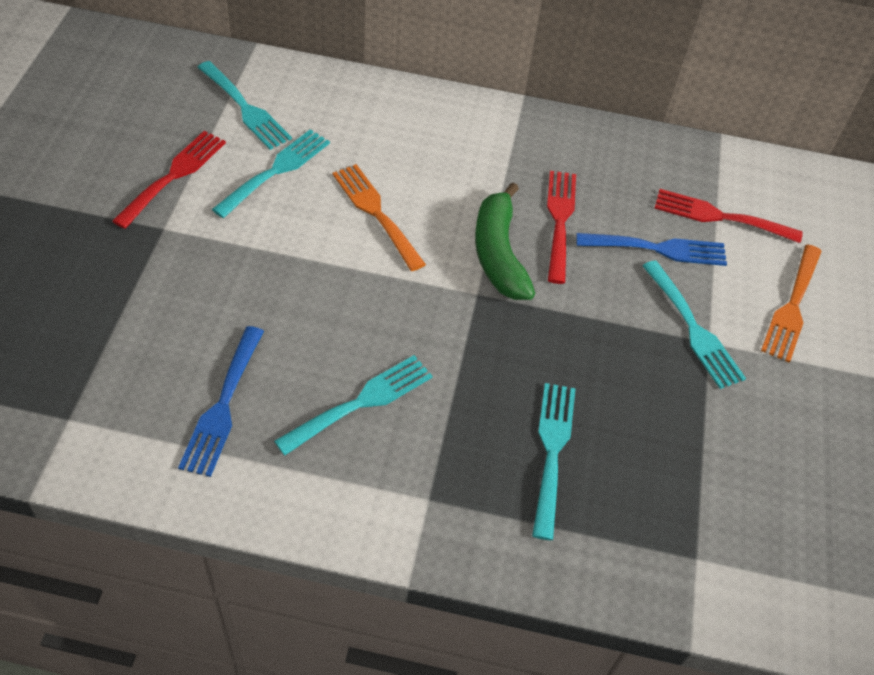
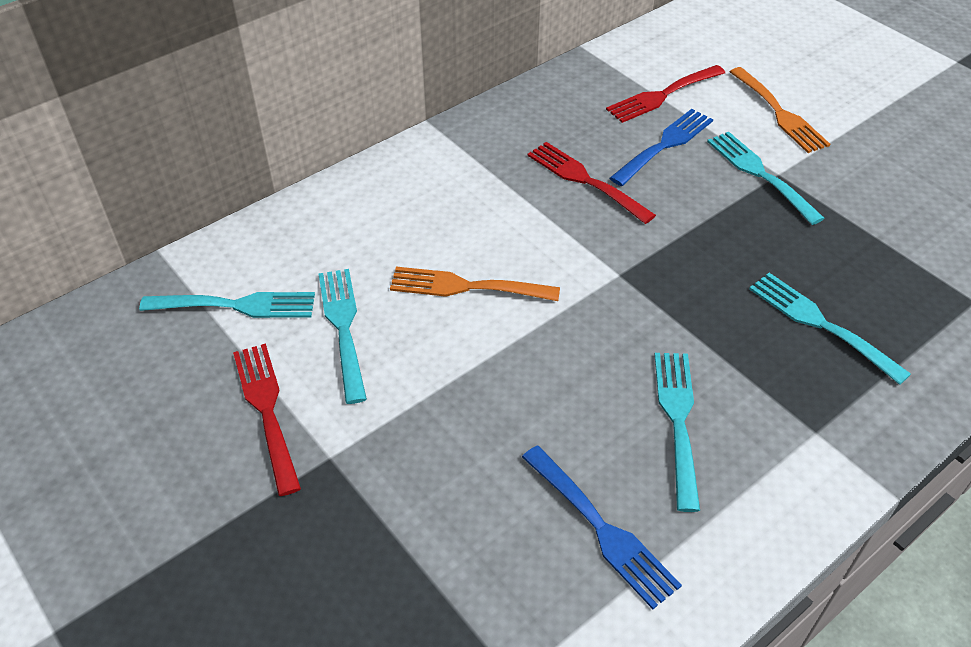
camera: 45 degrees left, 5 degrees down
green banana [475,182,535,300] -> none
turquoise fork [643,260,746,389] -> turquoise fork turned 135 degrees counterclockwise [707,132,825,225]

